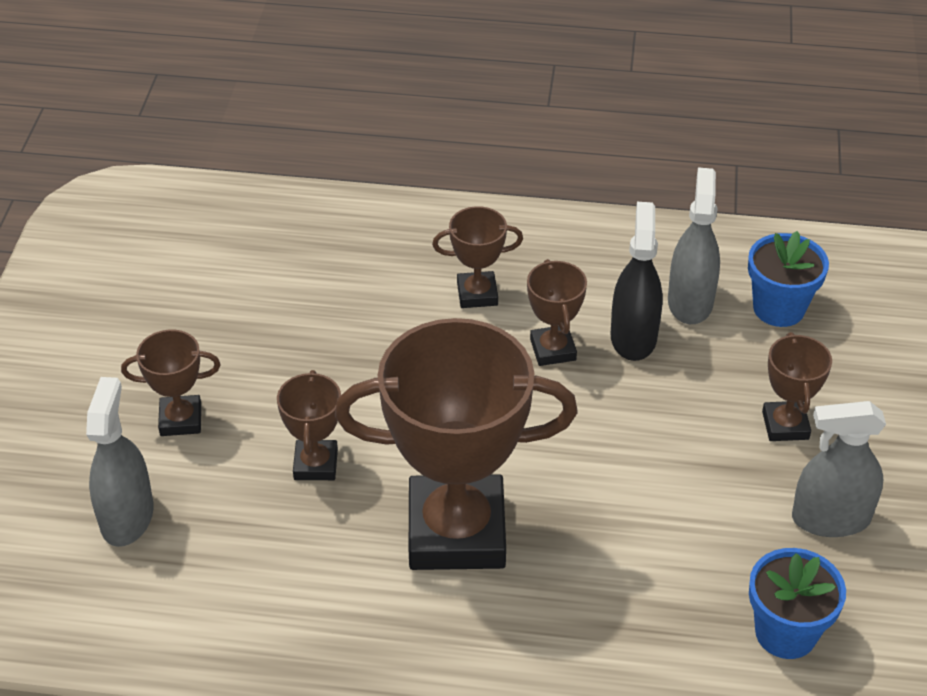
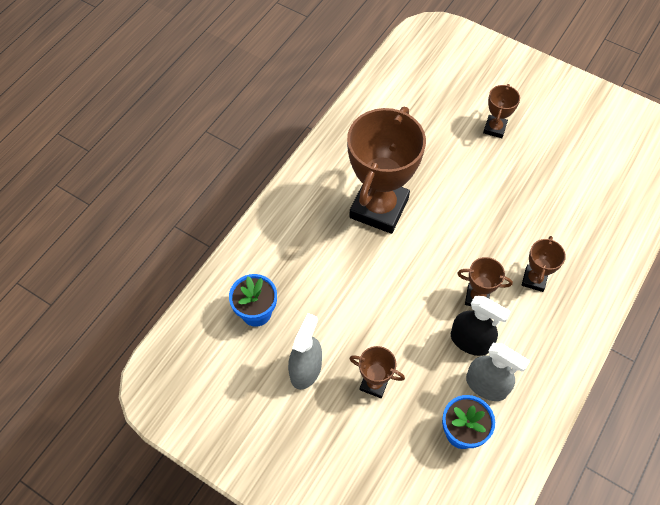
camera: 115 degrees right, 15 degrees up
grey spray bottle [86,377,154,547] -> none
brown trophy [277,370,341,480] -> none

